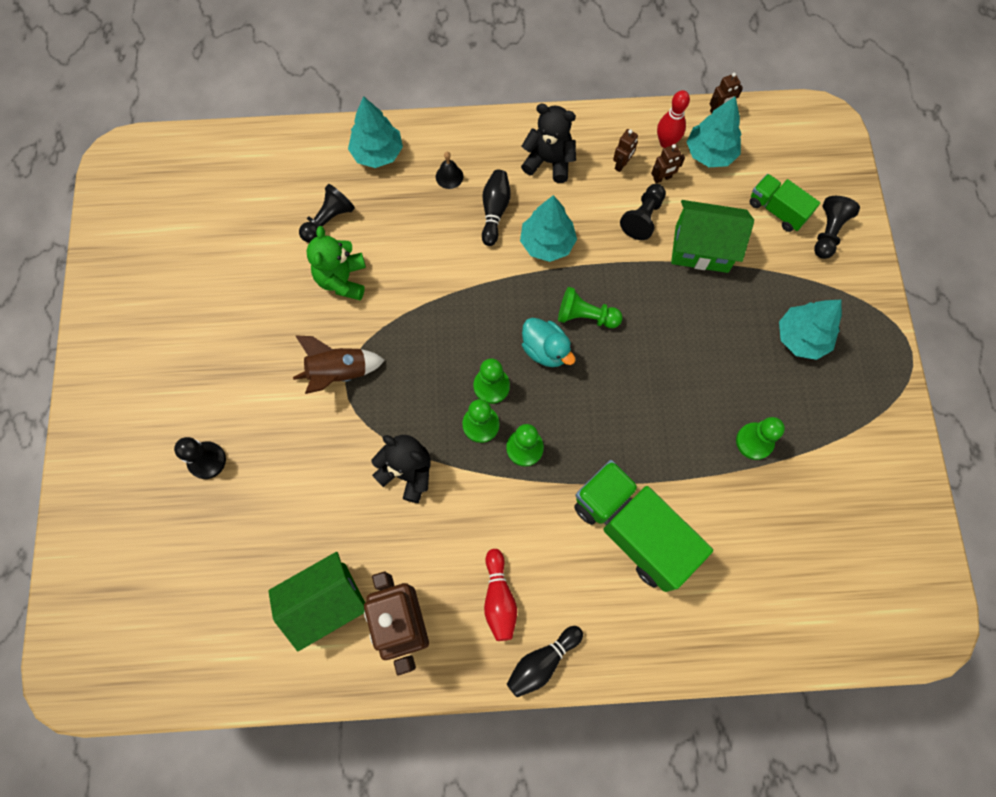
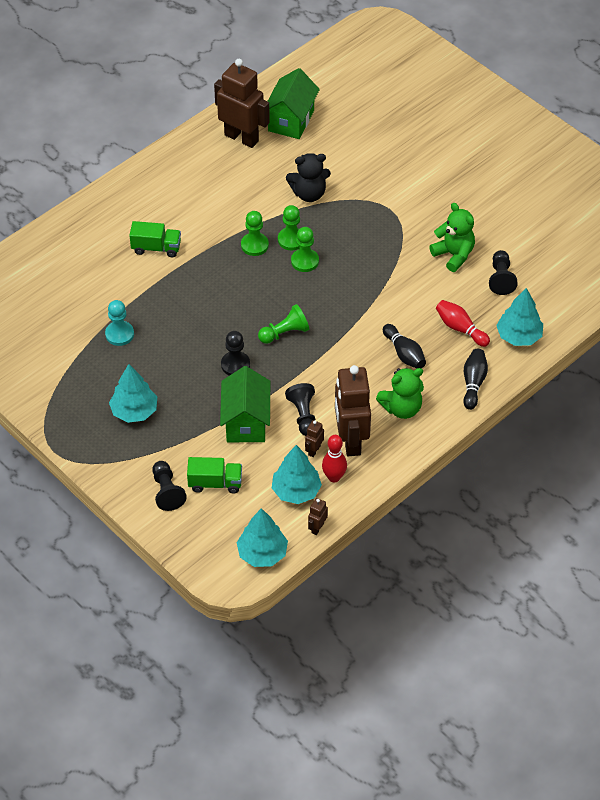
camera: 140 degrees right, 20 degrees down
black pawn [174,437,226,479] -> black pawn moved to [221,331,250,376]
brown rocket [293,335,385,394] -> none
black bell [436,152,464,189] -> none
red bowling pin [484,549,517,641] -> red bowling pin moved to [436,300,490,347]
black bowling pin [507,626,583,697] -> black bowling pin moved to [463,349,488,410]
turquoise tree [520,195,577,262] -> turquoise tree moved to [237,508,288,567]
black teddy bear [521,103,576,183] -> green teddy bear [376,368,424,419]
turquoise duck [522,318,575,367] -> none
green truck [574,460,713,592] -> green truck [129,221,181,257], size x0.53
brown robot [613,129,638,172] -> brown robot [335,365,371,456], size x2.41
green house [671,200,754,273] -> green house turned 60 degrees counterclockwise [220,366,270,442]
green pawn [736,417,785,460] -> turquoise pawn [105,300,134,346]

